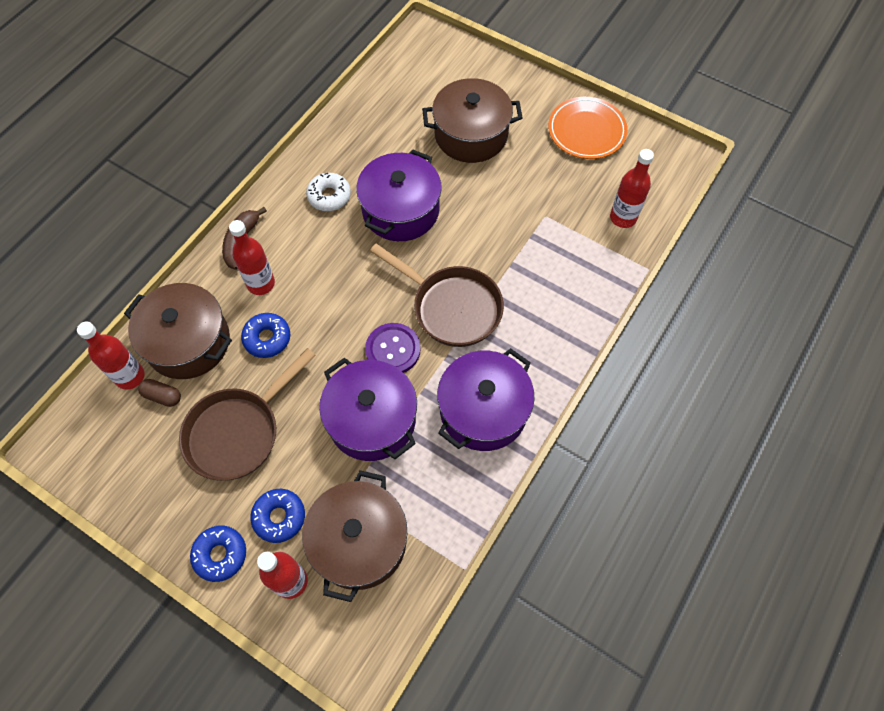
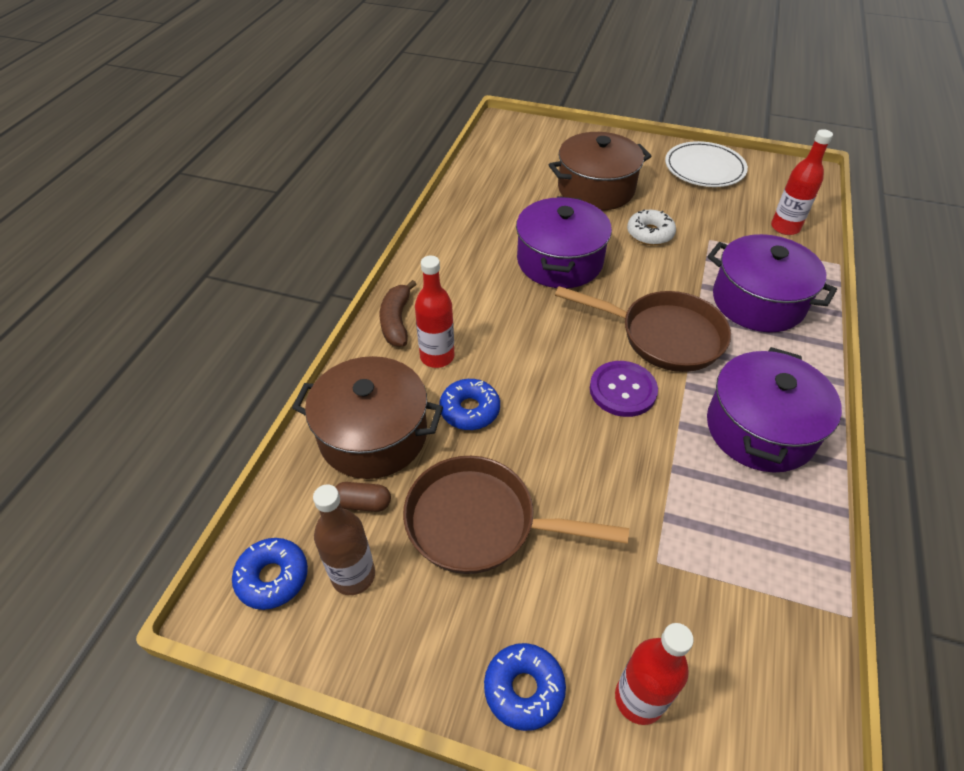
camera: 15 degrees left, 15 degrees down
red bottle [77,322,145,390] -> none
brown pan [179,348,316,481] -> brown pan turned 75 degrees clockwise [403,456,629,574]
blue donut [250,489,305,543] -> blue donut moved to [232,538,308,610]
brown pot [302,470,407,602] -> none
white donut [306,173,351,211] -> white donut moved to [627,209,676,245]
purple pot [319,357,417,461] -> purple pot moved to [707,234,837,332]
orange plate [548,97,628,159] -> white plate [665,141,748,187]
none -> brown bottle [313,485,375,595]

